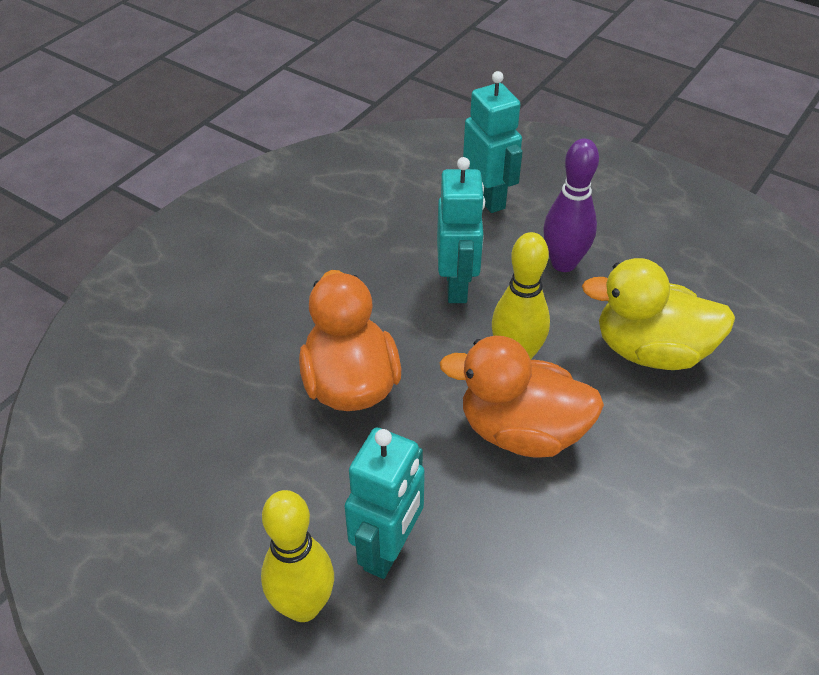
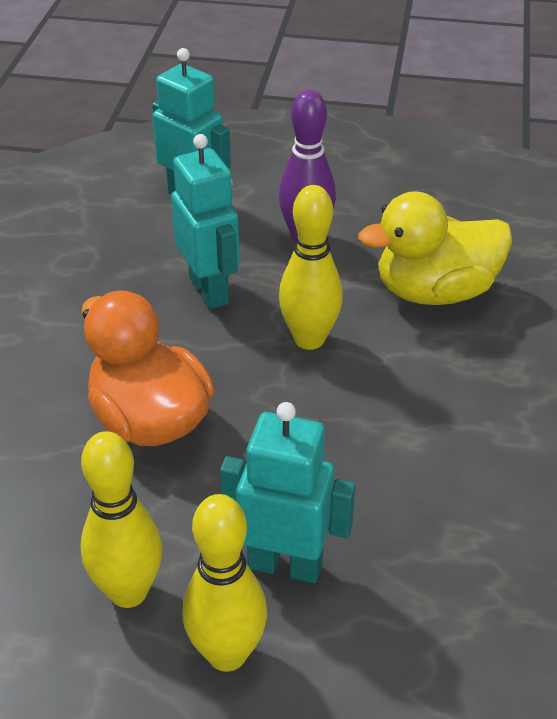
camera: 25 degrees left, 5 degrees down
turquoise robot [345,427,425,579] -> turquoise robot turned 75 degrees counterclockwise [220,402,355,583]
orange duck [440,336,604,458] -> none
none -> yellow bowling pin [80,431,163,608]

